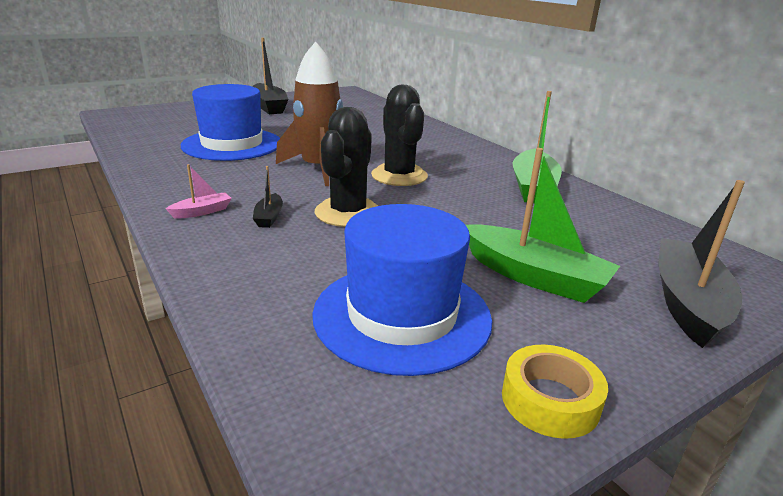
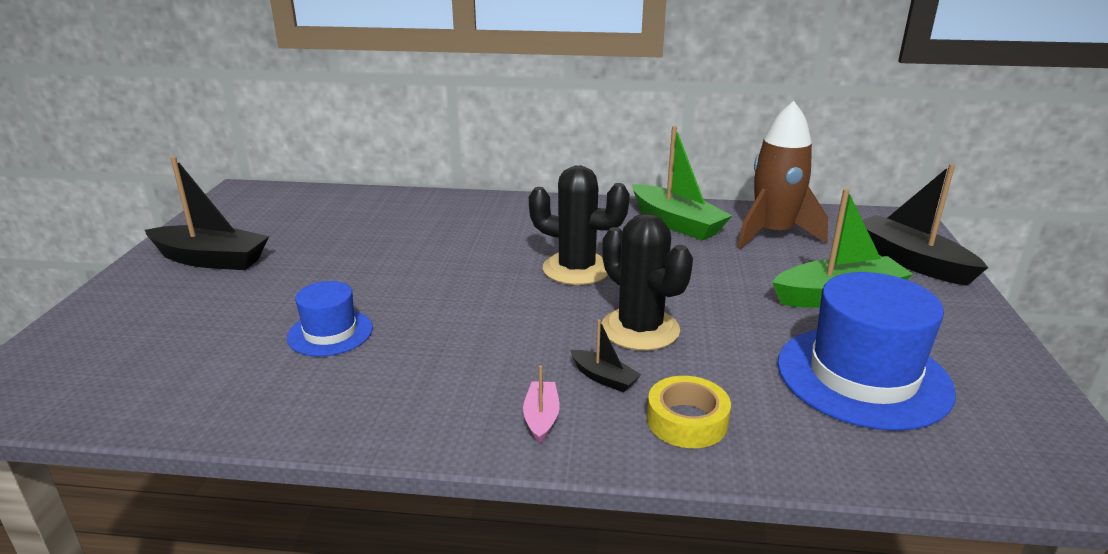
camera: 50 degrees left, 0 degrees up
blue hat [181,84,280,161] -> blue hat [287,281,373,356], size x0.55
brown rocket [276,41,343,186] -> brown rocket moved to [737,101,828,249]
yellow tape [502,345,608,439] -> yellow tape moved to [647,376,731,448]

